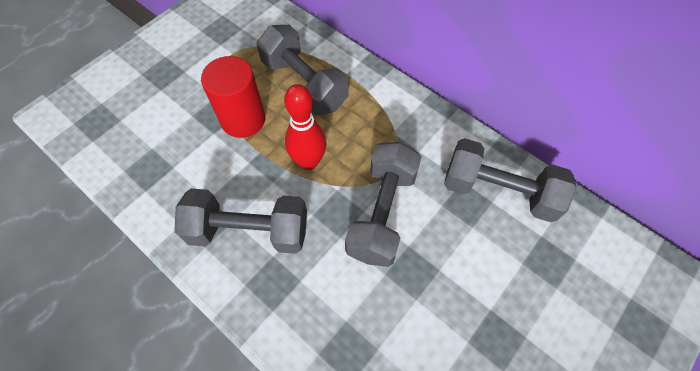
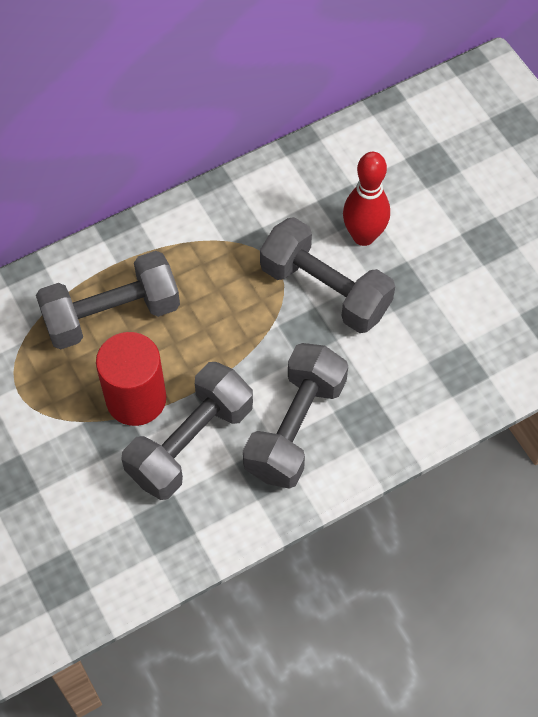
camera: 70 degrees left, 0 degrees up
red bowling pin [284,84,327,170] -> red bowling pin moved to [343,152,390,246]
grey dumbbell [444,138,577,222] -> grey dumbbell moved to [121,362,253,500]

